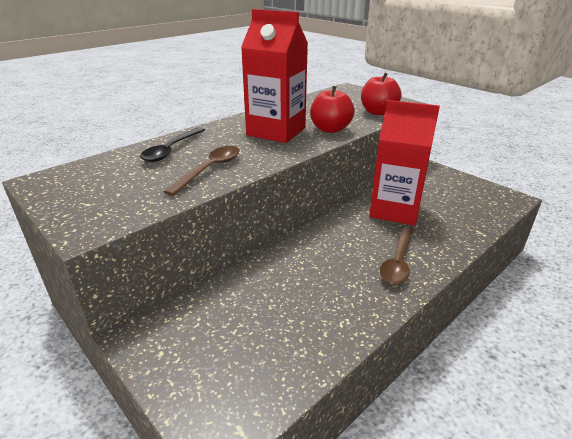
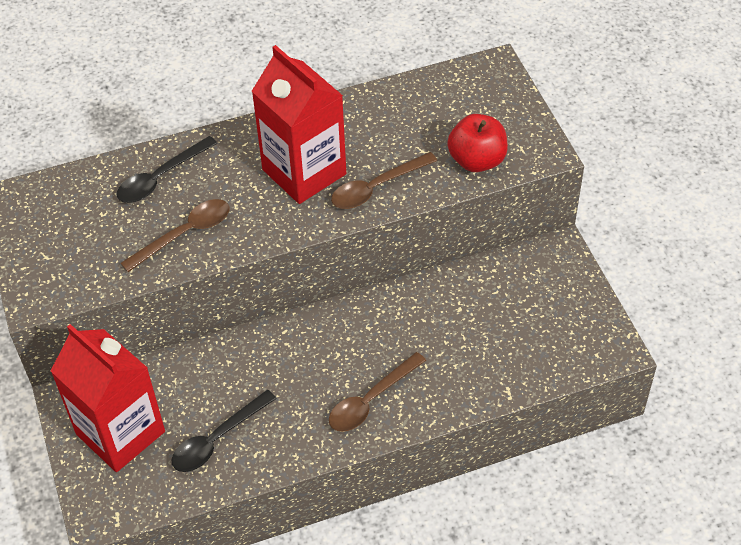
camera: 25 degrees right, 20 degrees up
red apple [310,86,355,133] -> brown spoon [331,152,437,209]
red carton [369,100,440,226] -> red carton moved to [51,324,165,472]
none -> black spoon [172,390,277,472]

